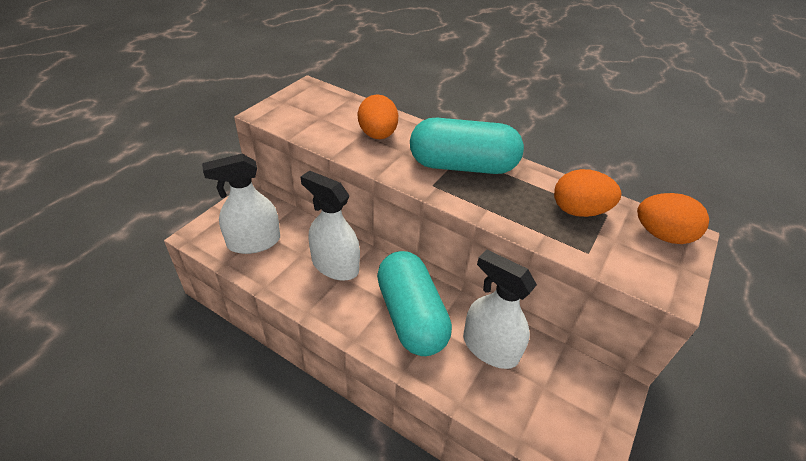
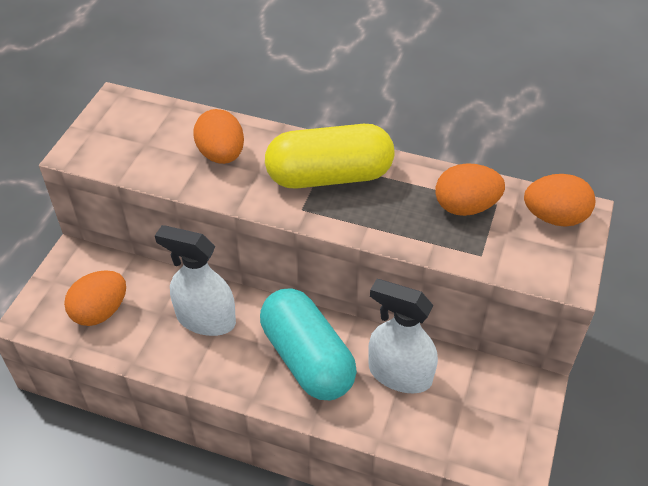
camera: 10 degrees left, 5 degrees up
white spray bottle [202,154,280,254] -> orange egg [64,270,126,326]
turquoise capsule [410,118,524,174] -> yellow capsule [265,124,395,189]

